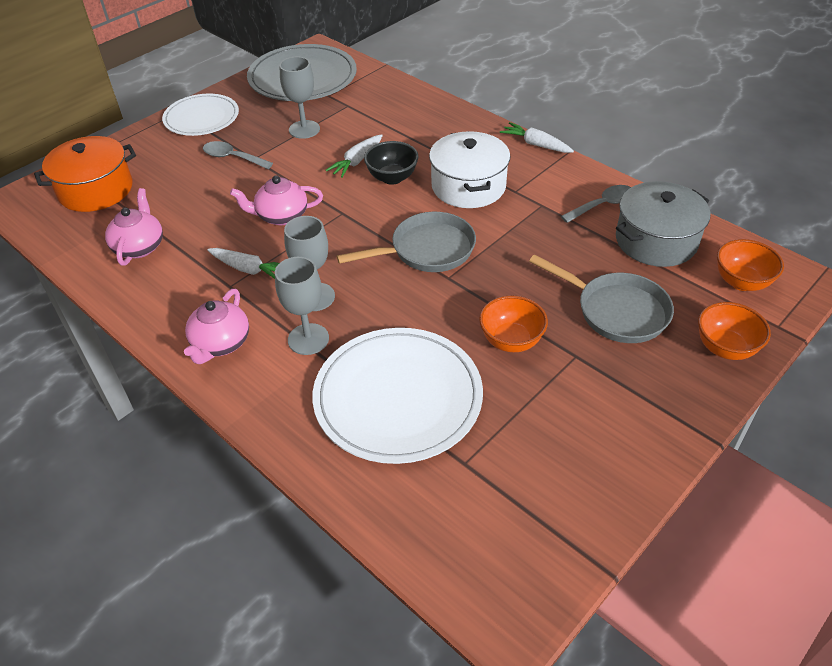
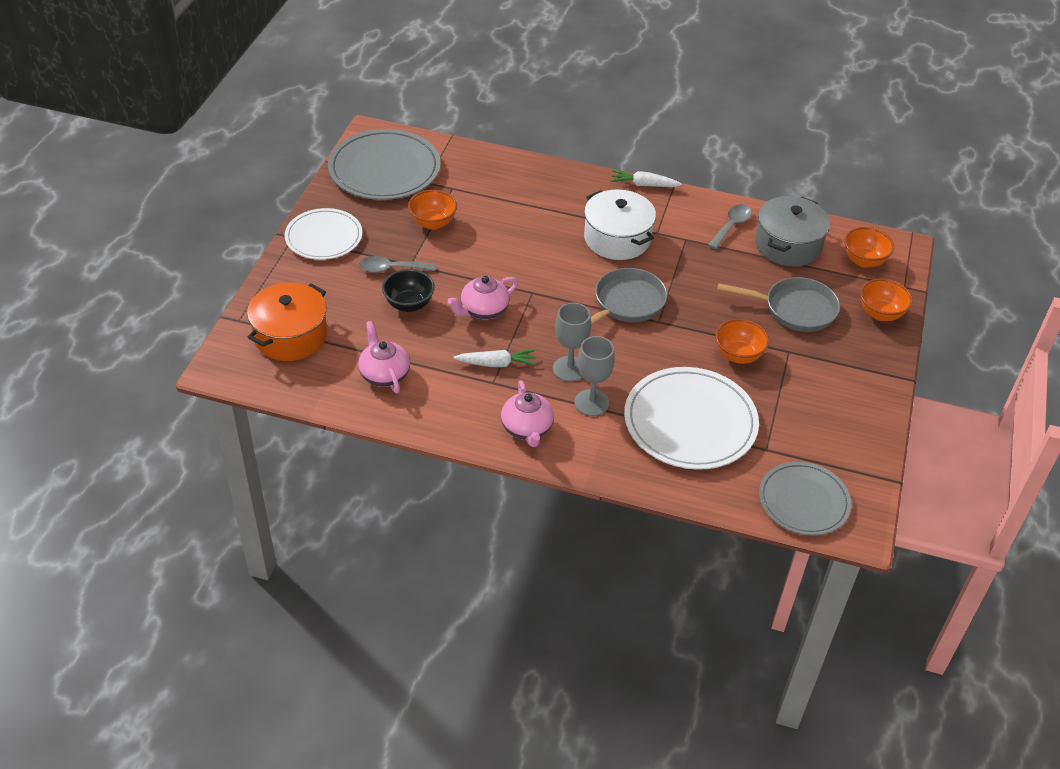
camera: 30 degrees left, 0 degrees up
grey goblet [279,57,320,139] -> orange bowl [408,190,457,230]
white carrot [325,134,383,178] -> none
black bowl [364,141,418,185] -> black bowl moved to [382,269,435,312]
none -> grey plate [759,462,851,535]

